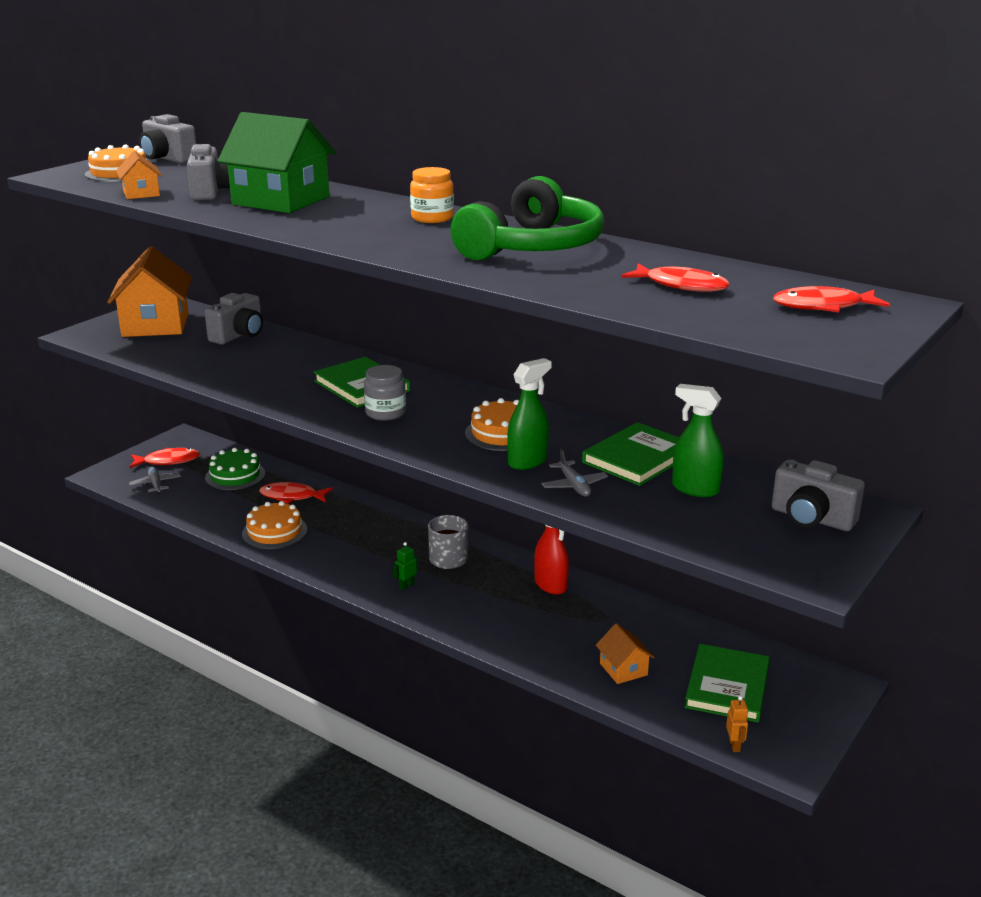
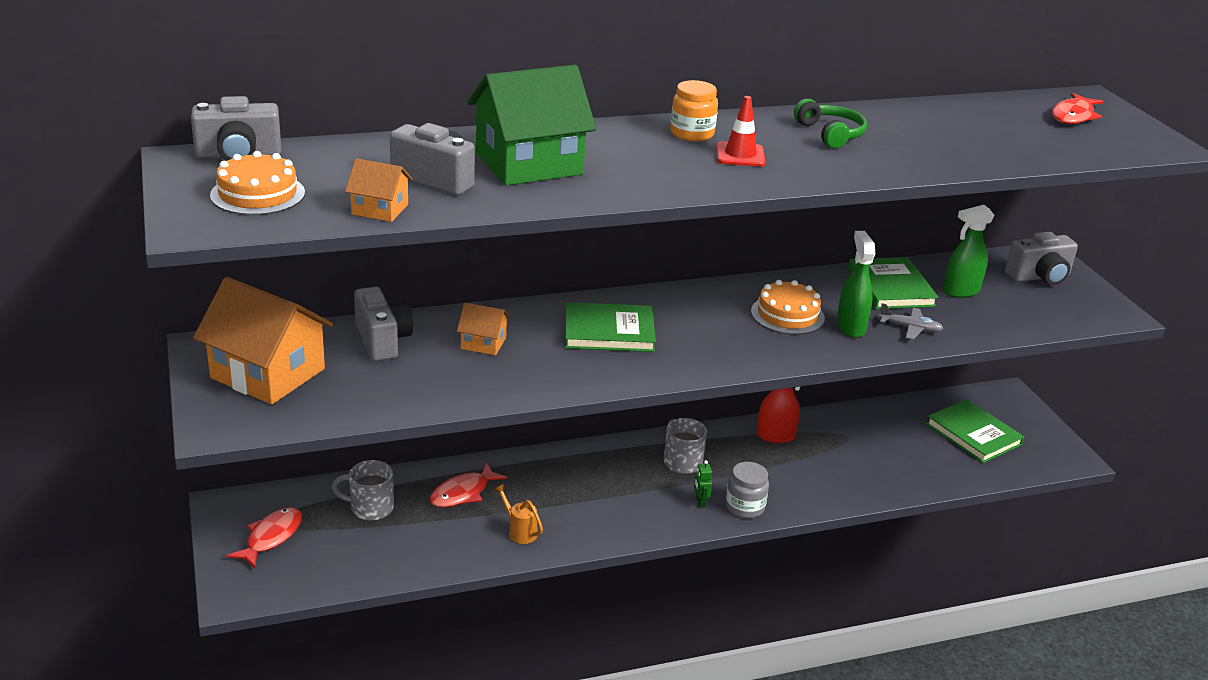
camera: 55 degrees left, 5 degrees up
grey plane [129,467,181,494] -> none
green cake [205,448,265,490] -> grey mug [332,460,394,521]
orange cake [242,501,307,549] -> orange watering can [494,484,543,544]
grey jar [364,365,406,421] -> grey jar moved to [726,462,769,518]
green headphones [450,176,604,261] -> green headphones [794,99,867,148], size x0.51
orange house [596,623,655,684] -> orange house moved to [457,303,510,355]
red fish [621,264,730,292] -> none
orange robot [726,696,748,752] -> none
none -> red traffic cone [716,96,766,167]

